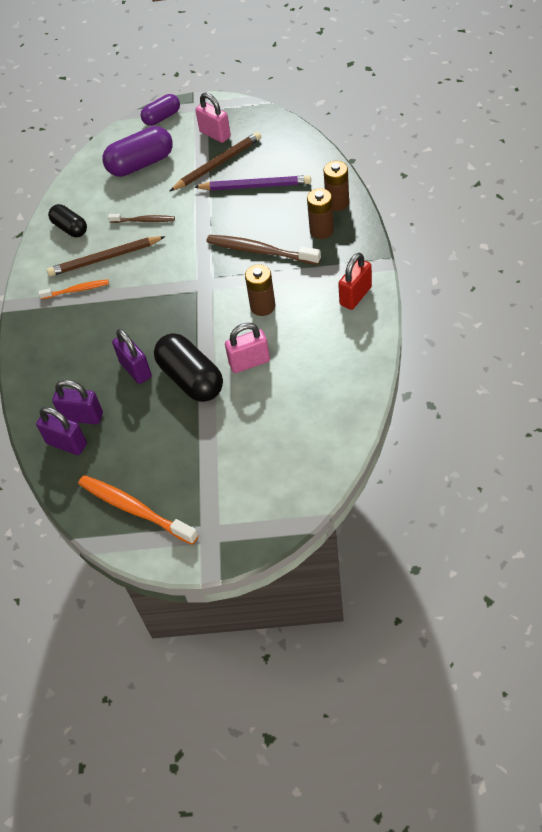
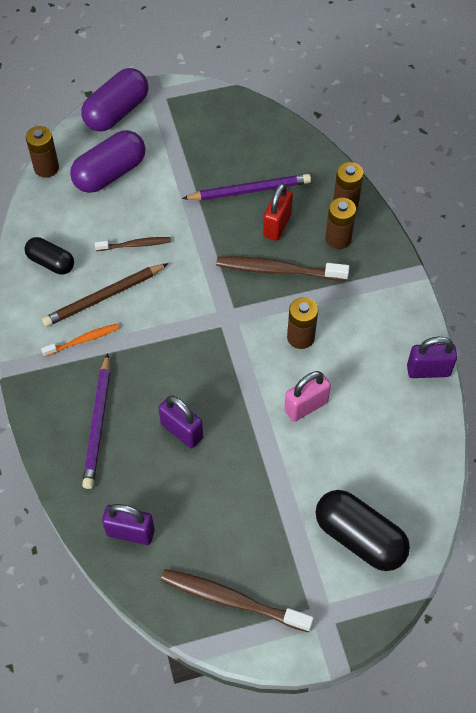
camera: 20 degrees left, 5 degrees up
purple padlock [52,380,103,424] -> purple padlock moved to [407,337,457,378]
orange toothbrush [78,475,198,545] -> brown toothbrush [161,569,314,633]
purple capsule [141,94,180,126] -> purple capsule [81,68,148,132], size x1.62
black capsule [154,333,223,402] -> black capsule moved to [315,490,410,571]
brown pencil [170,132,261,191] -> none
pink padlock [195,93,231,143] -> none
red padlock [338,252,372,310] -> red padlock moved to [263,183,293,241]
none -> brown battery [26,126,59,178]
none -> purple pencil [82,353,110,489]

